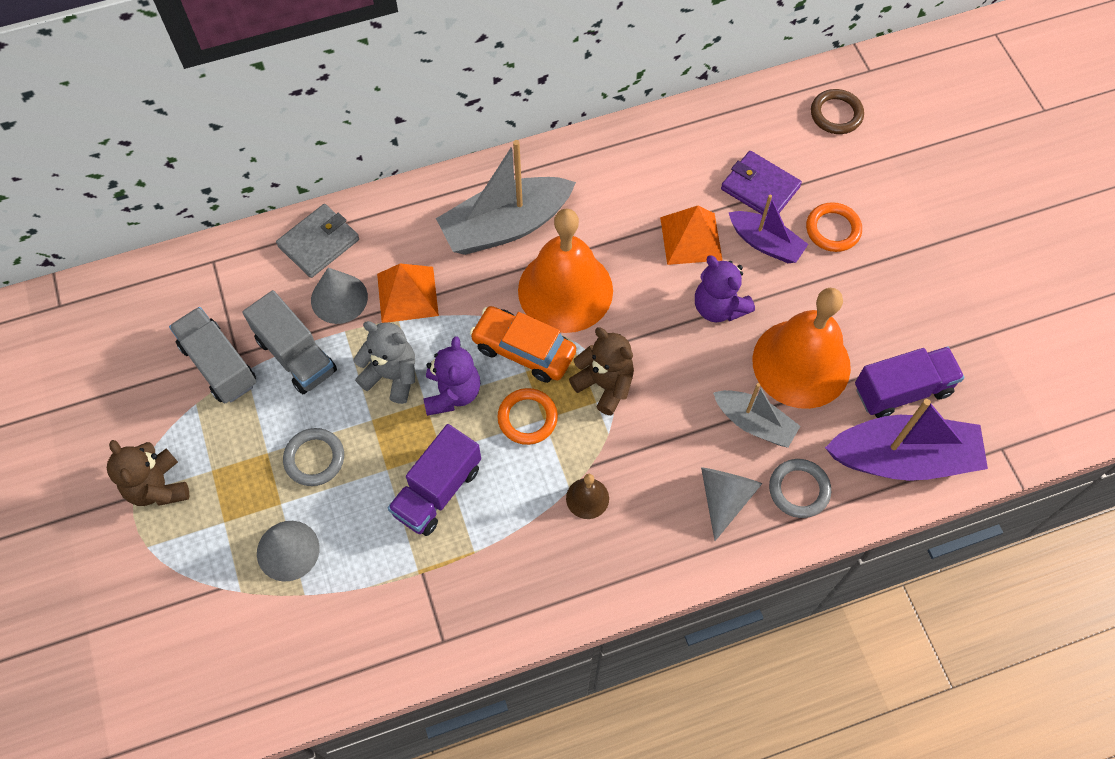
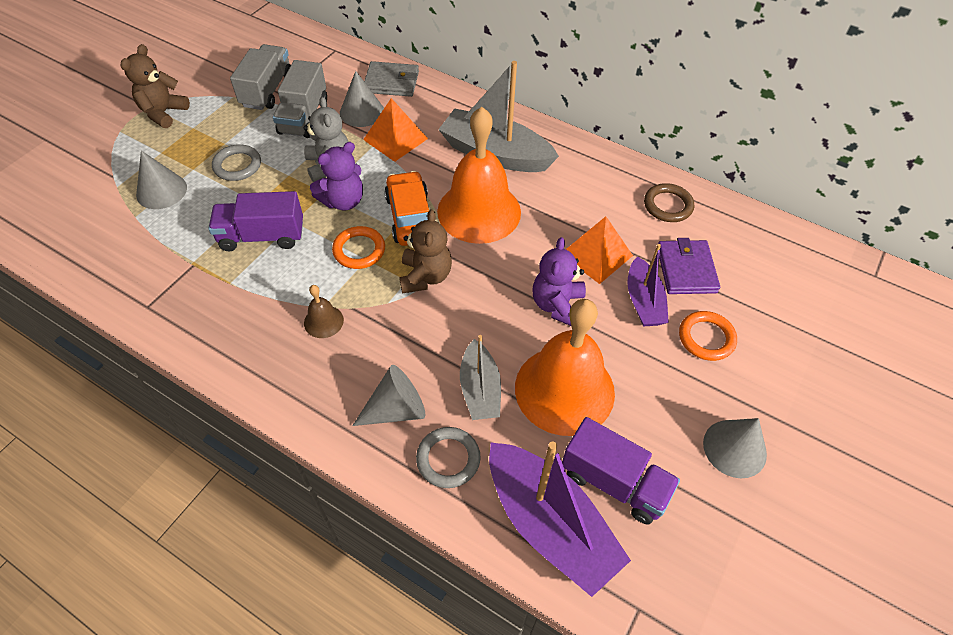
camera: 50 degrees right, 10 degrees down
brown ring [811,89,864,134] -> brown ring moved to [644,183,694,222]
none -> grey cone [703,418,767,478]

